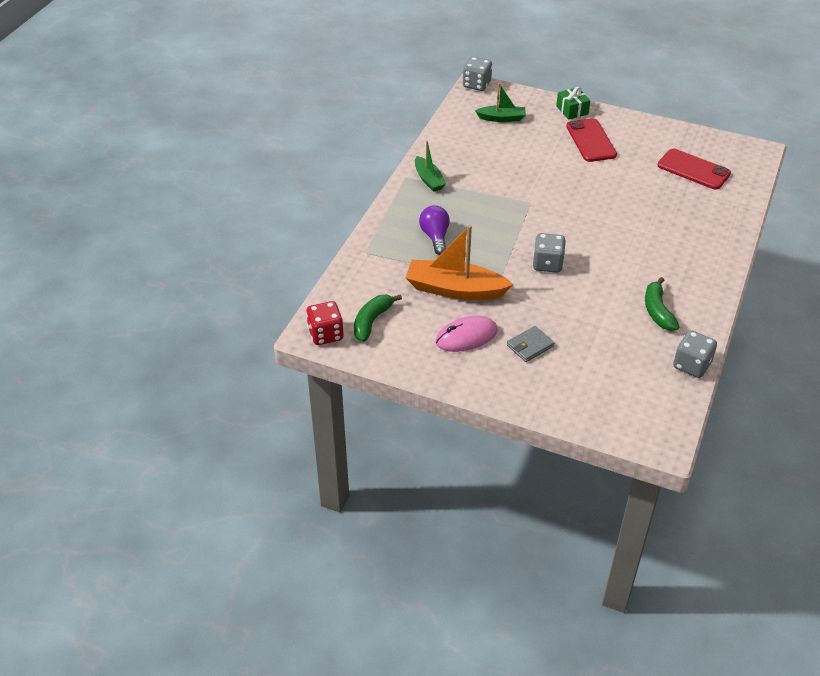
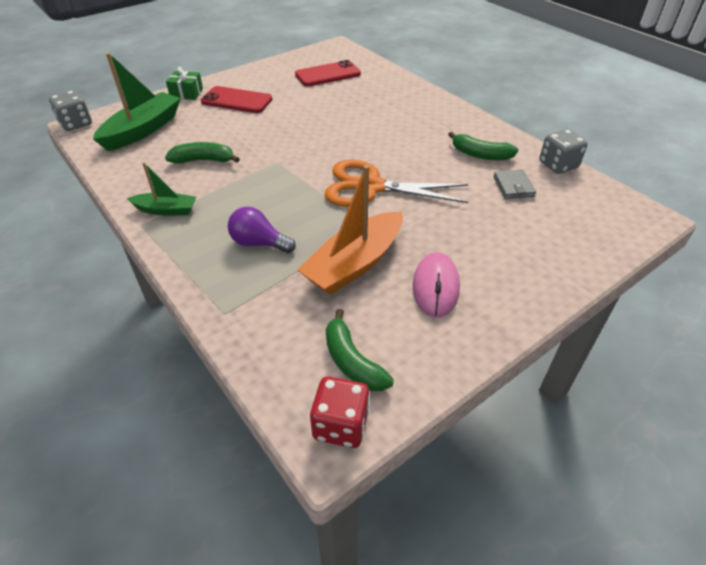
camera: 60 degrees left, 0 degrees up
green boat [475,83,526,122] -> green boat [93,53,181,151], size x1.76
grey wallet [507,326,554,362] -> grey wallet moved to [494,170,536,199]
grey dice [533,233,566,273] -> orange scissors [324,160,468,207]
none -> green banana [165,142,240,164]

